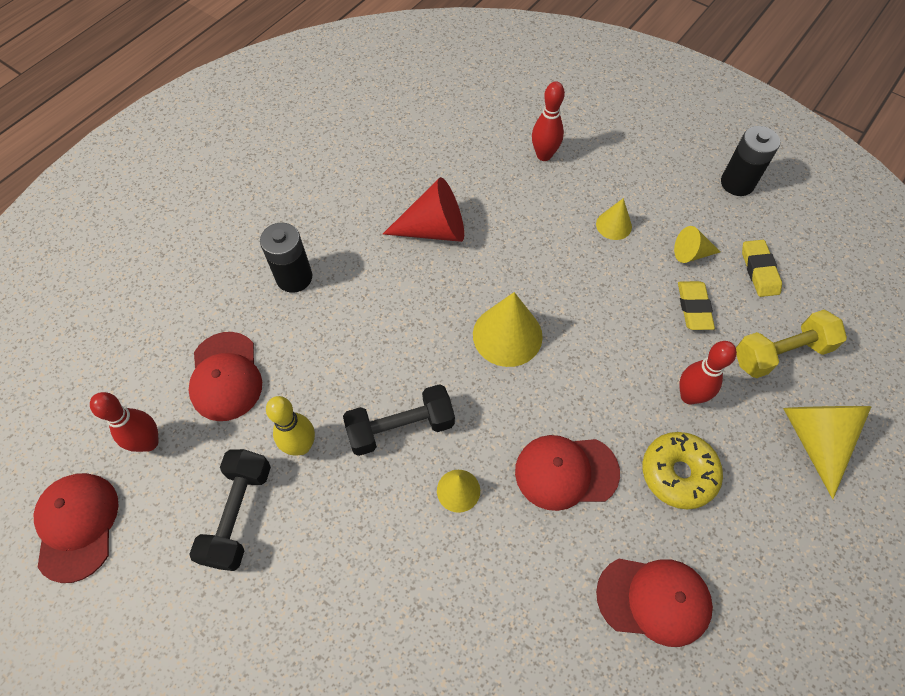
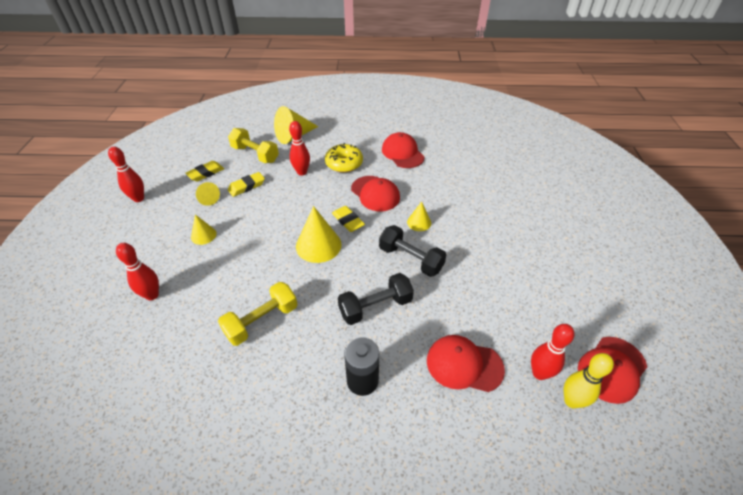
camera: 125 degrees left, 15 degrees down
red cap [188,332,262,421] -> red cap turned 120 degrees counterclockwise [427,335,505,392]
black dumbbell [189,449,271,571] -> black dumbbell moved to [338,273,414,325]
yellow bowling pin [266,396,315,456] -> yellow bowling pin moved to [564,353,614,408]
red cone [383,177,464,242] -> yellow dumbbell [218,282,298,346]
black battery [721,126,780,196] -> red bowling pin [108,146,144,202]
none -> yellow eraser [332,206,365,232]

